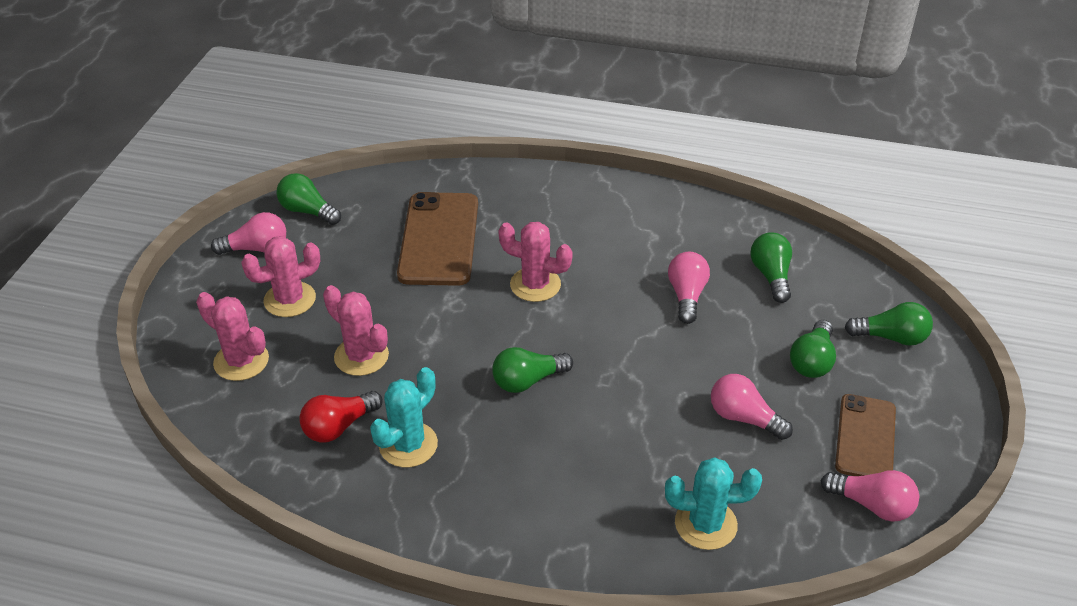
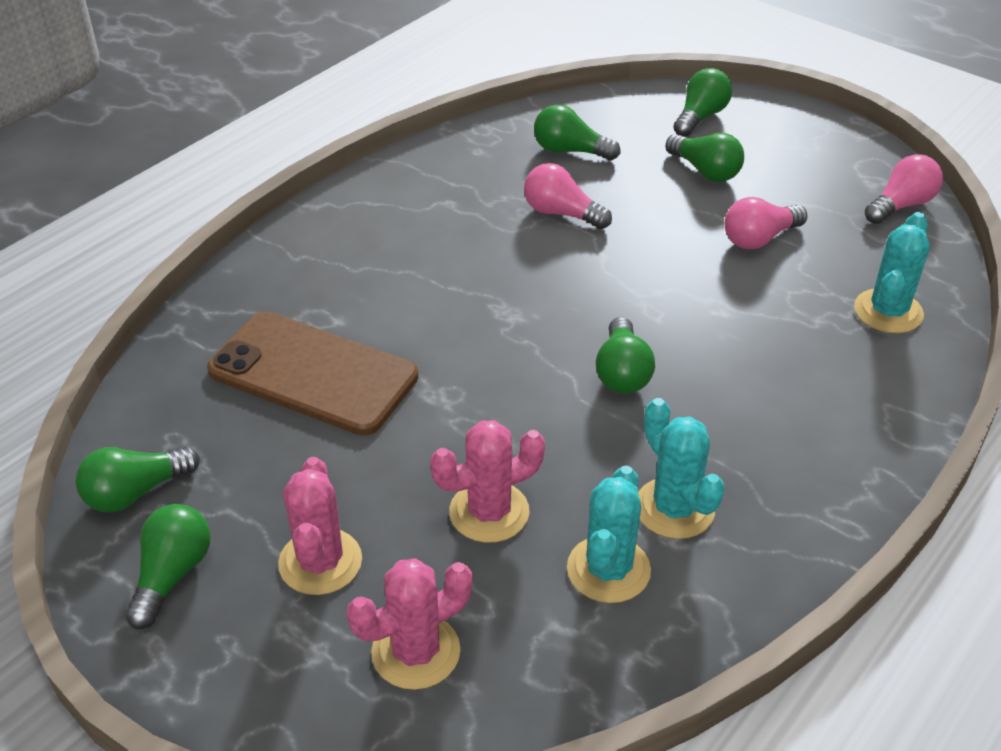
camera: 65 degrees left, 0 degrees up
pink light bulb [211,212,286,255] -> green light bulb [125,504,211,629]
red light bulb [299,391,383,443] -> turquoise cactus [567,466,651,603]
pink cactus [498,222,573,302] -> none
brown phone [835,394,896,476] -> none

